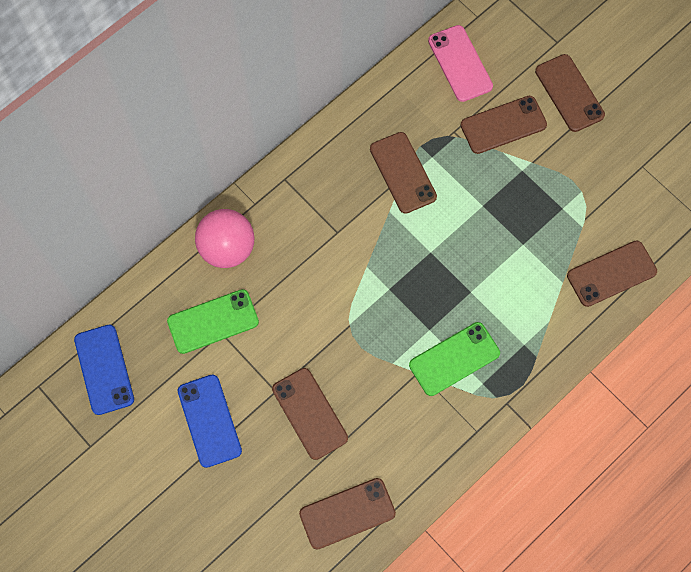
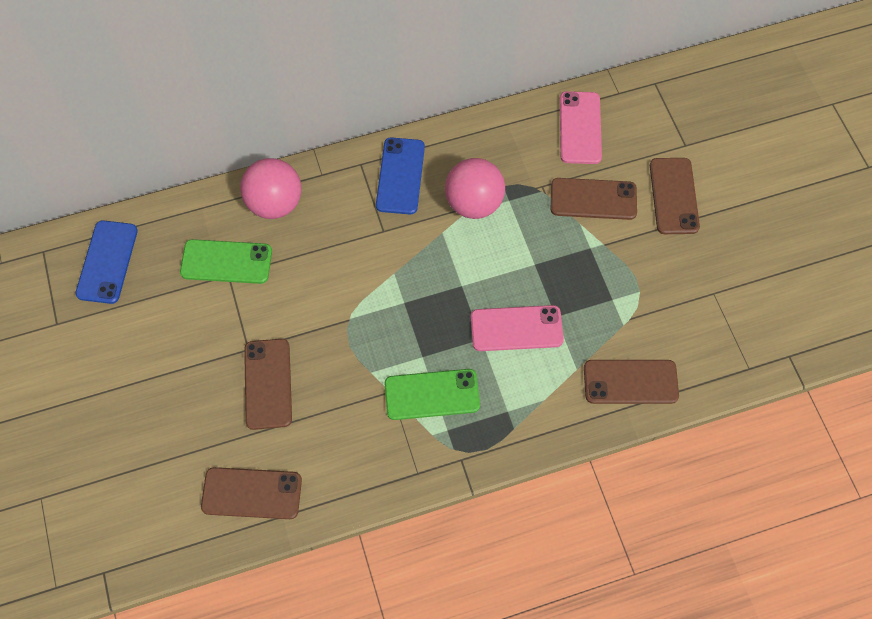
camera: 25 degrees right, 5 degrees down
blue phone [178,375,242,468] -> blue phone moved to [376,137,425,214]
brown phone [370,132,437,214] -> pink ball [445,158,505,219]
none -> pink phone [471,305,564,351]

